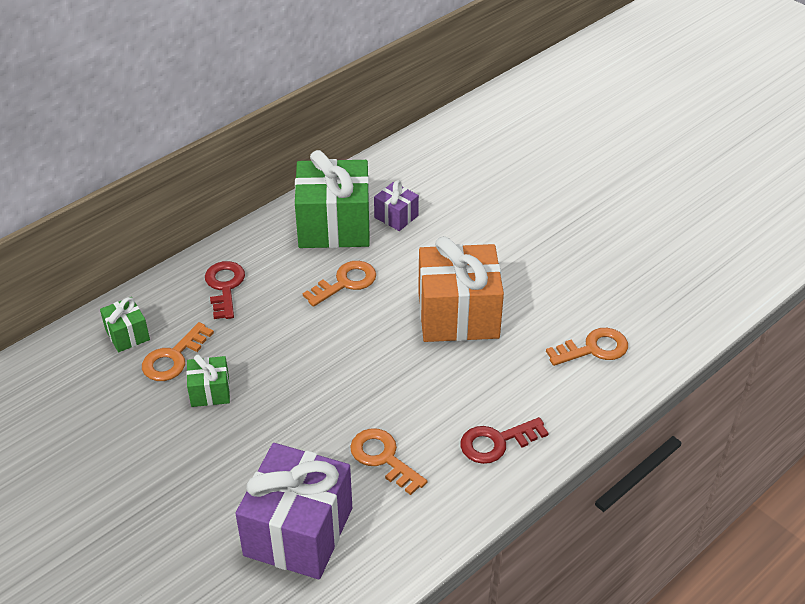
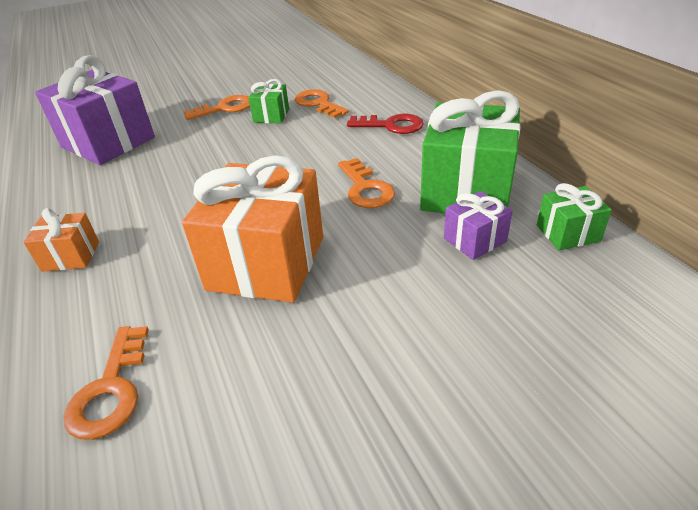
camera: 110 degrees right, 5 degrees down
green gift [100,297,150,352] -> green gift moved to [537,183,612,251]
orange key [350,429,427,495] -> orange key moved to [184,95,250,120]
red key [460,417,549,464] -> orange gift [24,208,99,272]

